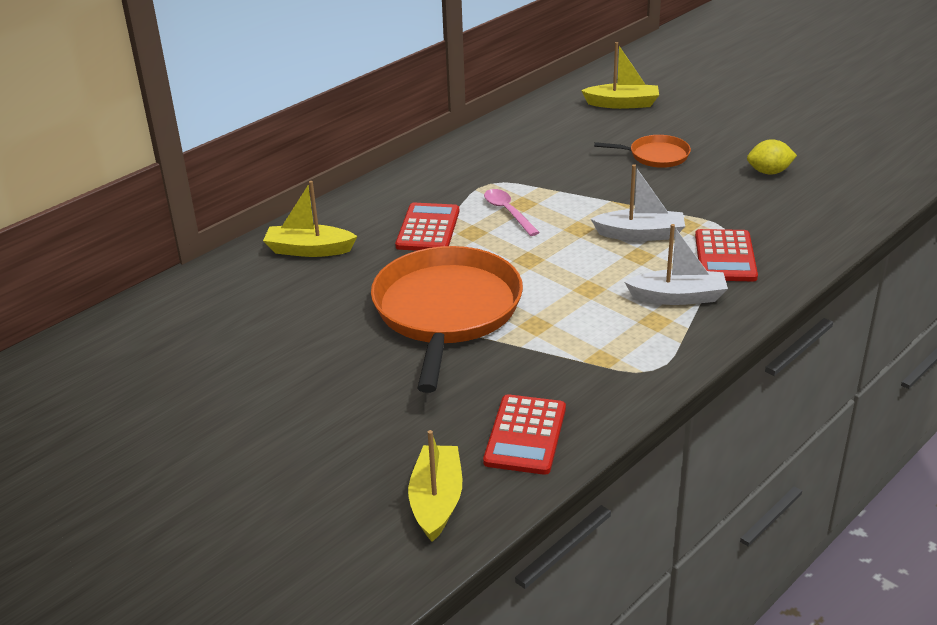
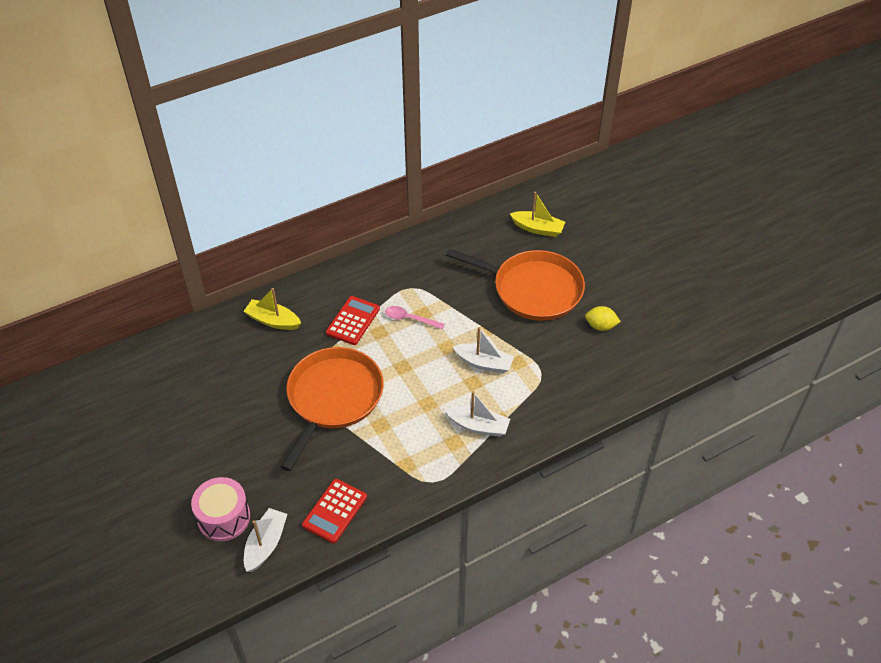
camera: 15 degrees right, 15 degrees up
yellow boat [408,430,462,542] -> white boat [244,508,287,572]
pink spoon [484,189,540,236] -> pink spoon turned 60 degrees counterclockwise [385,306,445,329]
orange pan [594,135,691,168] -> orange pan [446,249,585,321], size x2.12
red calculator [695,229,758,281] -> none
none -> pink drum [191,477,250,541]

